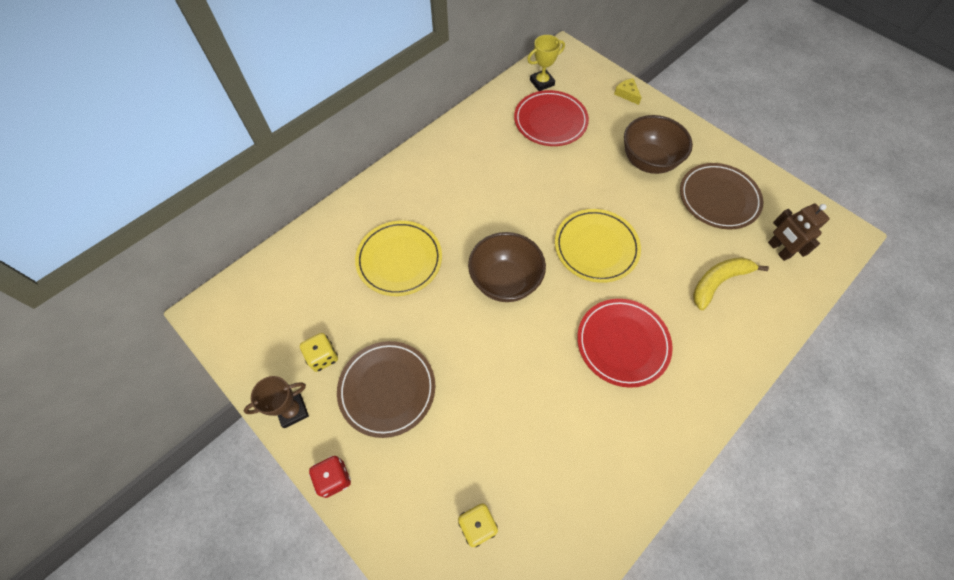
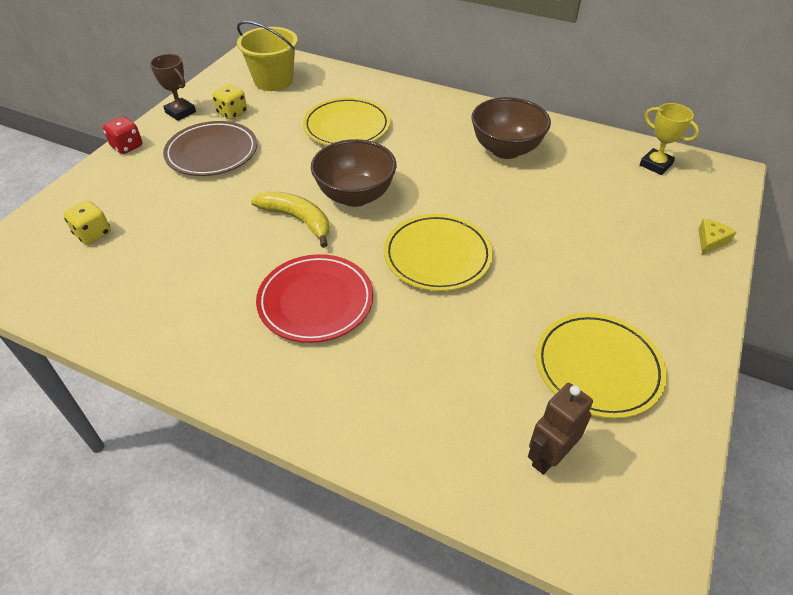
camera: 70 degrees right, 15 degrees down
red plate [514,90,589,146] -> none
brown bowl [624,115,693,174] -> brown bowl moved to [471,97,551,159]
brown plate [680,163,763,230] -> yellow plate [536,313,667,419]
yellow banana [693,257,769,310] -> yellow banana moved to [251,191,329,248]
none -> yellow bucket [237,21,298,91]

